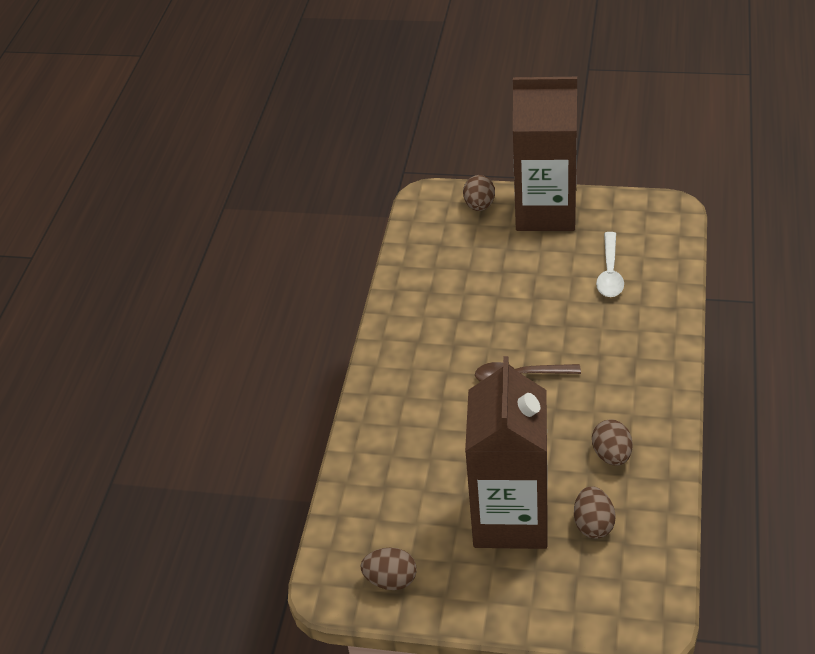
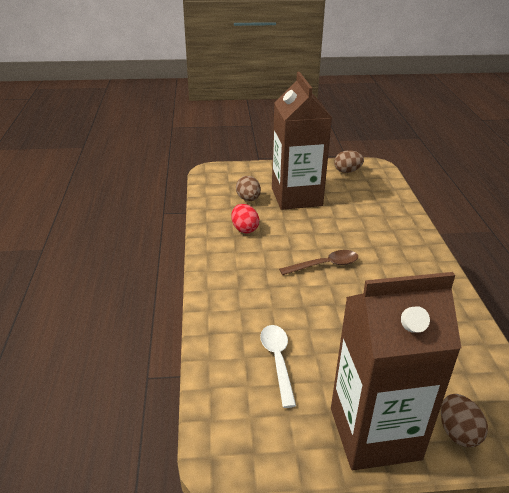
camera: 160 degrees right, 10 degrees down
brown egg [592,419,633,466] -> red egg [231,204,259,234]

